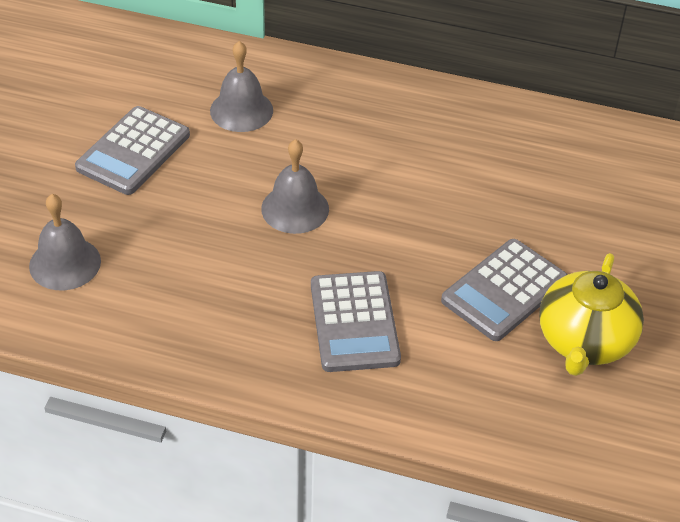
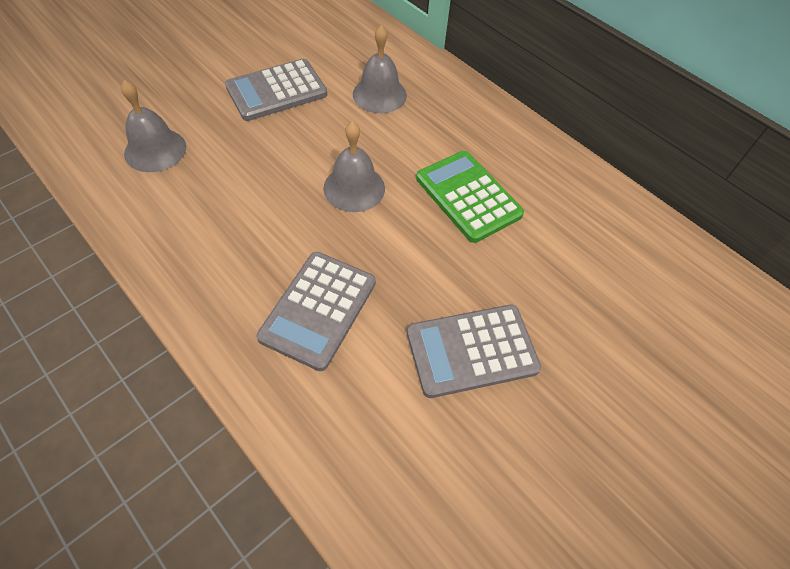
camera: 30 degrees right, 10 degrees up
yellow teapot [539,253,644,376] -> none
none -> green calculator [416,151,524,243]

